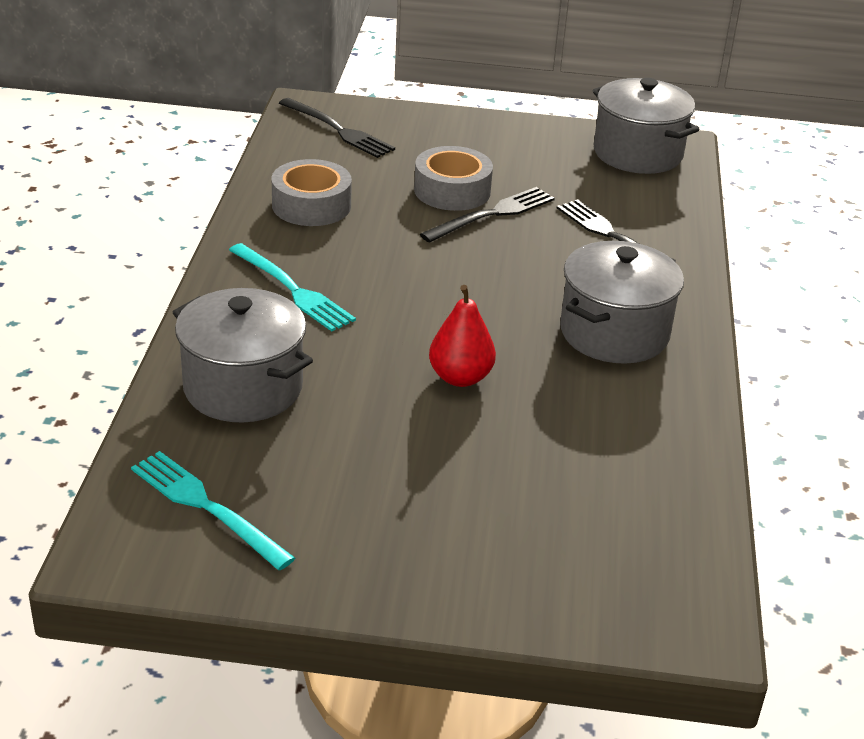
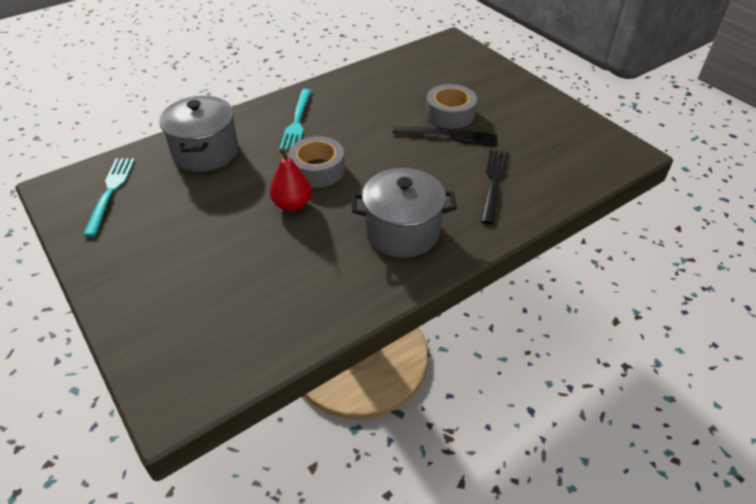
camera: 50 degrees right, 10 degrees up
grey tape [272,159,352,226] -> grey tape moved to [288,136,345,188]
black fork [279,98,395,158] -> none
grey pot [592,78,700,174] -> none

